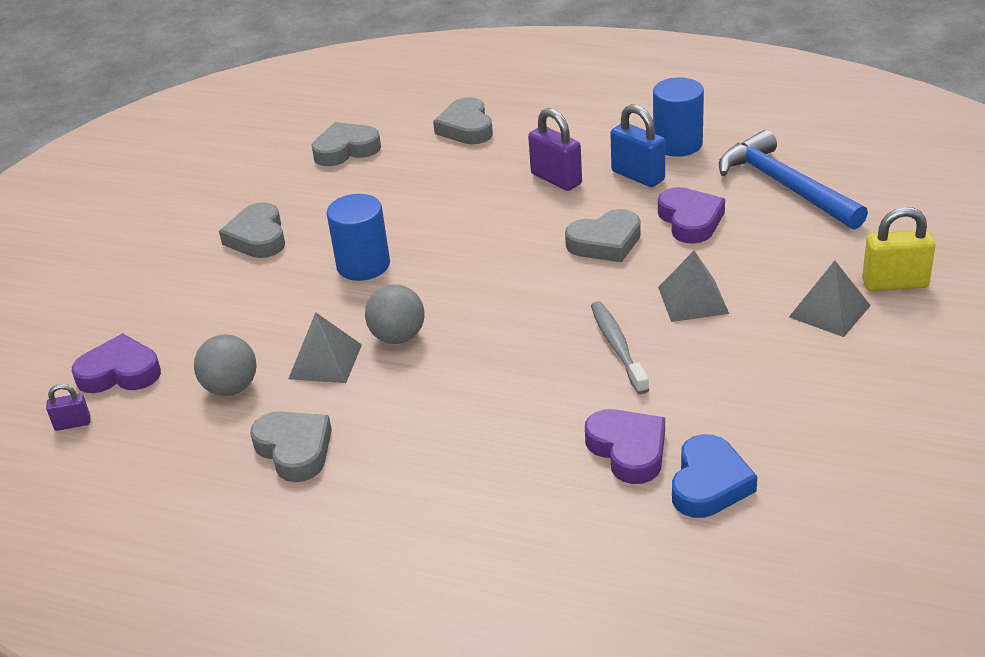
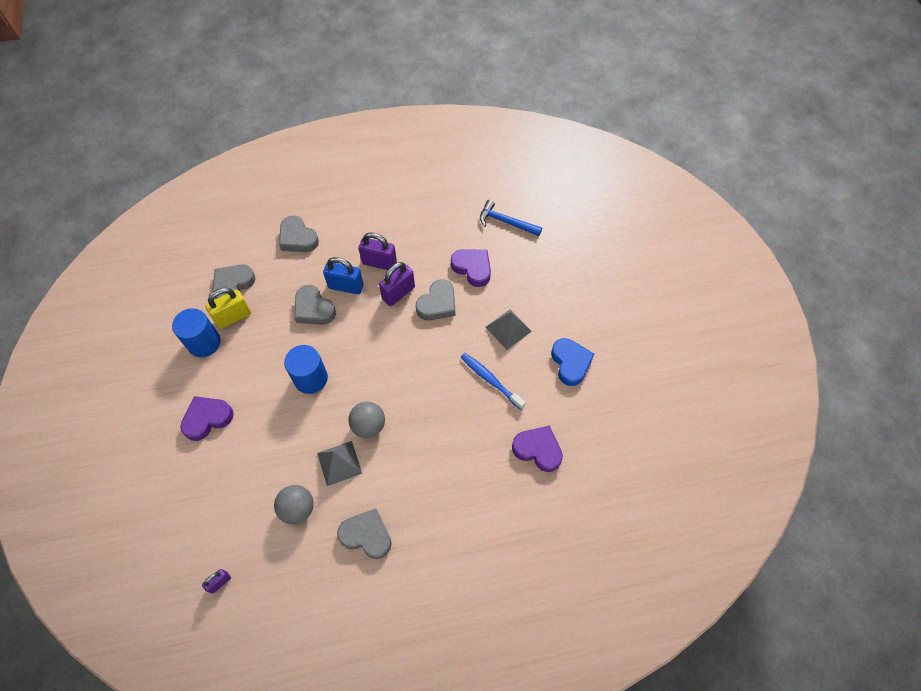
camera: 35 degrees left, 25 degrees up
purple heart [72,334,161,393] -> purple heart moved to [180,396,234,441]
grey heart [219,202,285,258] -> grey heart moved to [294,285,336,325]
grey toothbrush [591,301,649,394] -> blue toothbrush [461,353,526,410]
blue padlock [610,104,665,187] -> blue padlock moved to [323,257,363,294]
blue cylinder [653,77,704,157] -> blue cylinder moved to [172,308,221,357]
blue heart [672,434,757,518] -> blue heart moved to [551,338,594,386]
blue hammer [719,130,868,230] -> blue hammer [480,200,542,236], size x0.64
grey pyramid [789,261,871,337] -> none
yellow padlock [862,207,936,291] -> yellow padlock moved to [205,288,251,329]
none -> purple padlock [379,262,415,306]

